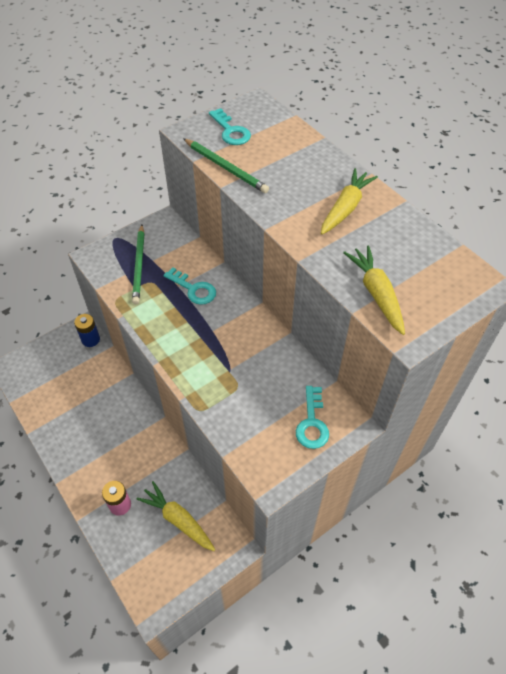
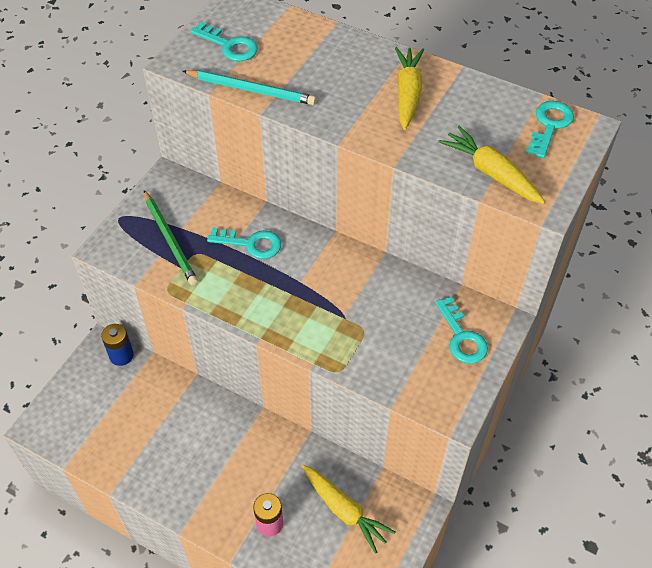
camera: 25 degrees left, 0 degrees up
yellow carrot [137,481,215,551] -> yellow carrot turned 150 degrees counterclockwise [302,465,396,554]
green pencil [183,138,269,193] -> turquoise pencil [182,70,316,105]
none -> turquoise key [526,101,574,158]

